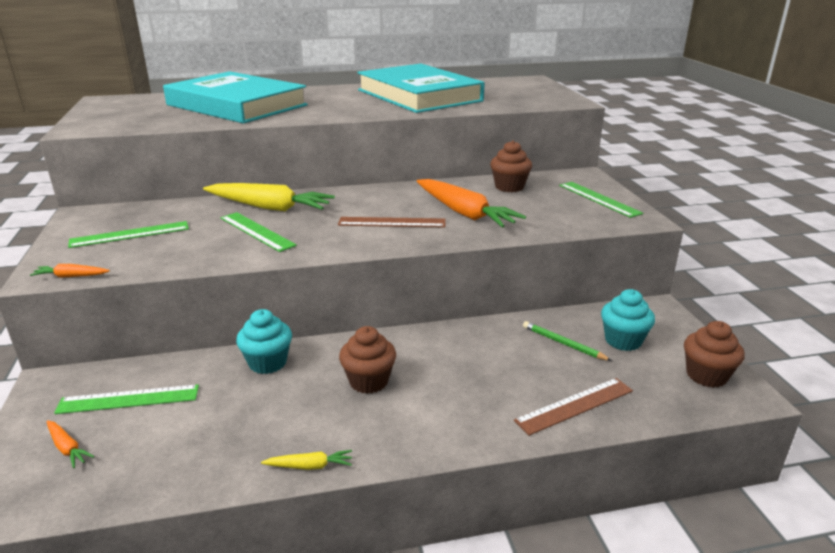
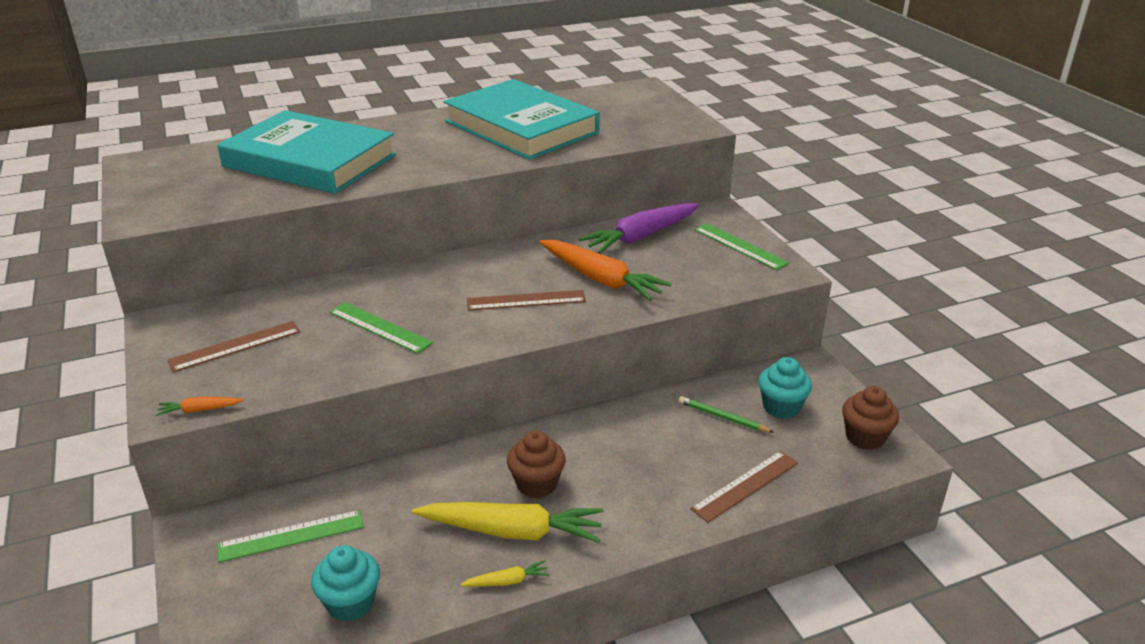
camera: 10 degrees left, 5 degrees up
orange carrot [46,420,94,468] -> none
green ruler [68,221,189,248] -> brown ruler [167,321,300,372]
yellow carrot [203,183,335,211] -> yellow carrot moved to [412,502,603,543]
turquoise cupcake [236,309,292,374] -> turquoise cupcake moved to [311,545,380,622]
brown cupcake [490,140,532,192] -> purple carrot [579,203,699,253]

